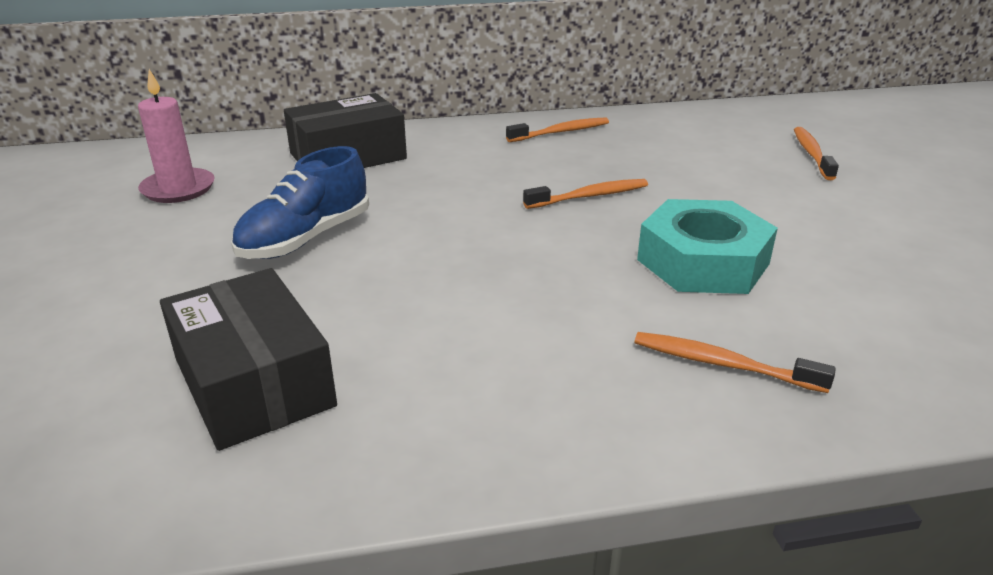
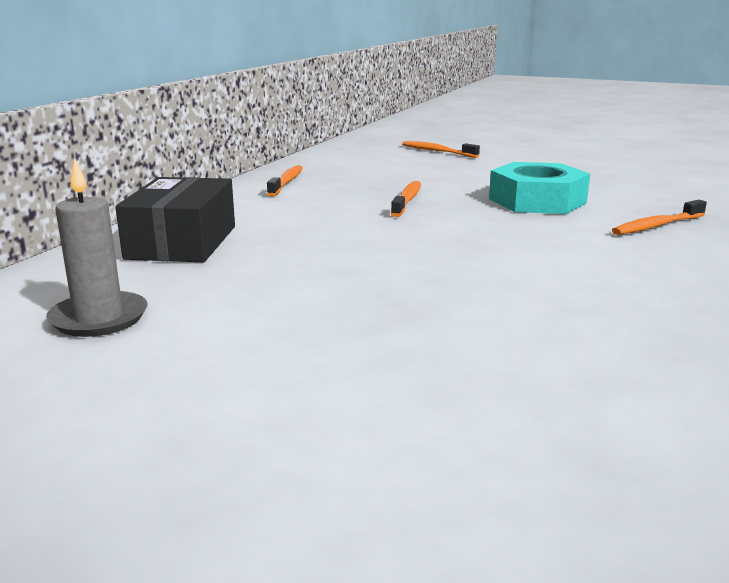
camera: 55 degrees left, 10 degrees down
pink candle [138,69,215,203] -> grey candle [46,158,148,337]
black box [160,268,337,451] -> none
blue shoe [231,146,369,259] -> none

